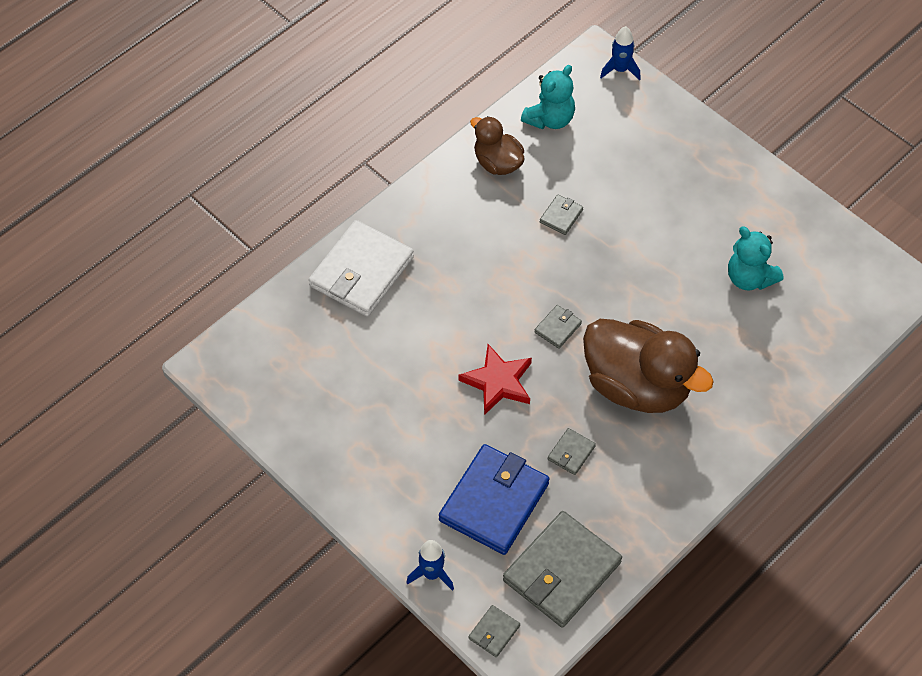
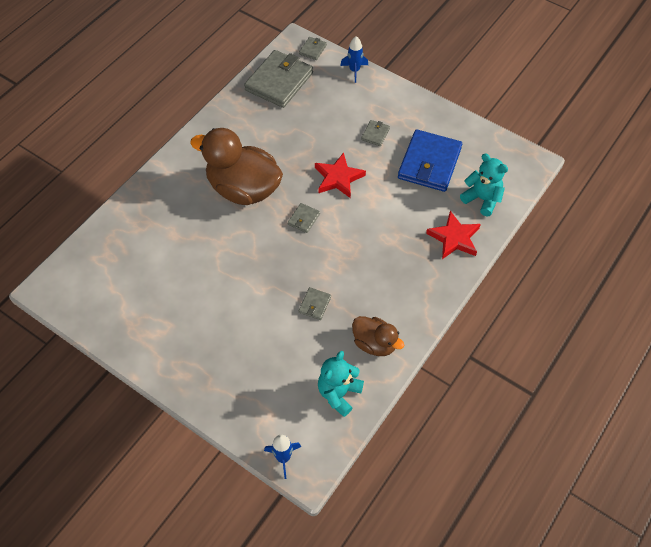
camera: 170 degrees right, 0 degrees up
white wallet [309,220,414,317] -> red star [426,211,481,259]
blue wallet [439,444,549,555] -> blue wallet moved to [398,129,462,192]
grey wallet [548,428,596,475] -> grey wallet moved to [361,120,390,146]
turquoise teddy bear [728,226,783,290] -> turquoise teddy bear moved to [460,154,508,216]

